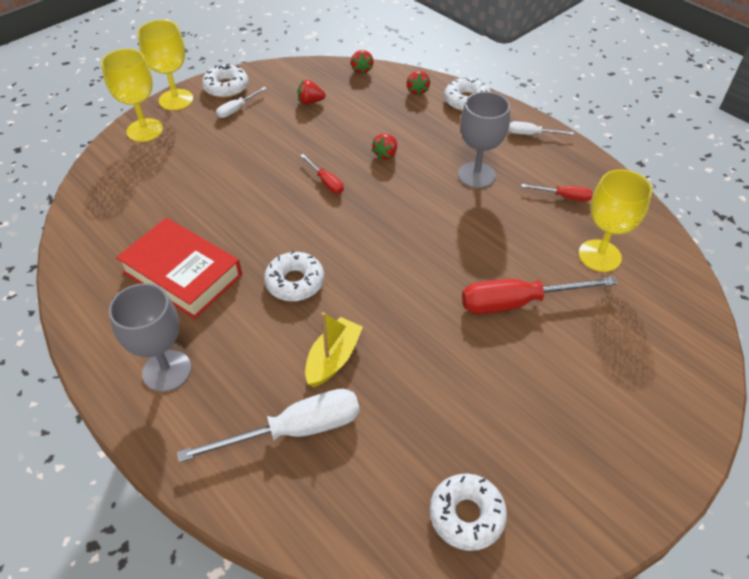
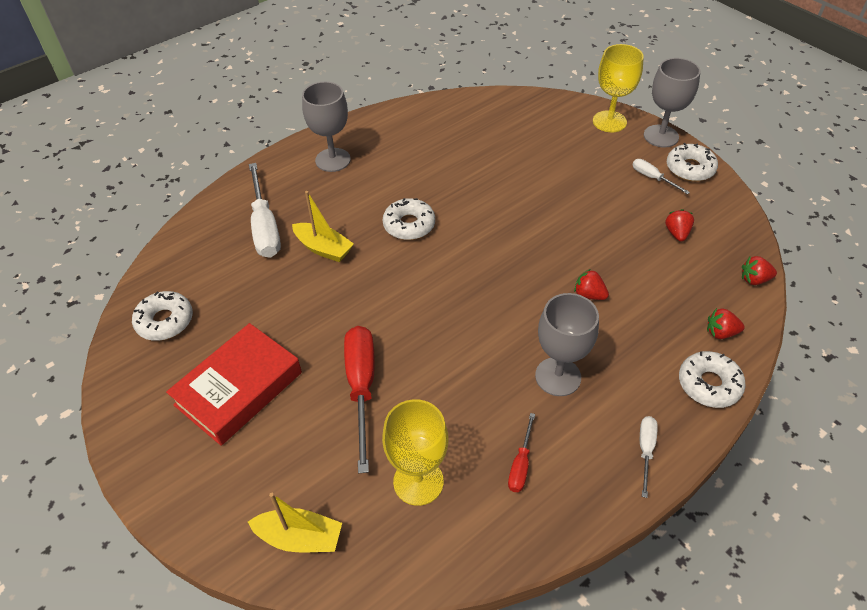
camera: 95 degrees right, 0 degrees up
red book [116,218,242,319] -> red book moved to [166,323,302,445]
yellow goblet [138,20,193,110] -> grey goblet [644,58,701,147]
red screwdriver [300,154,344,194] -> none
none -> yellow boat [248,493,342,552]

